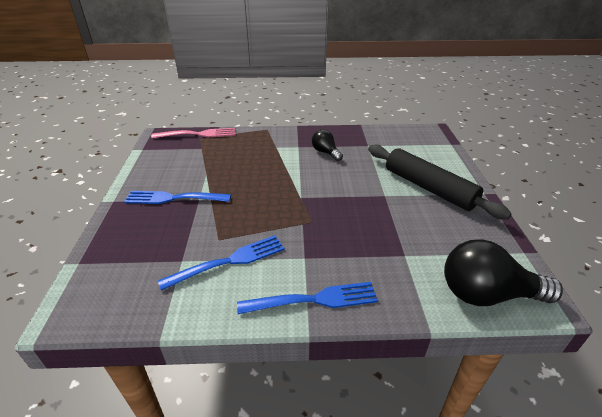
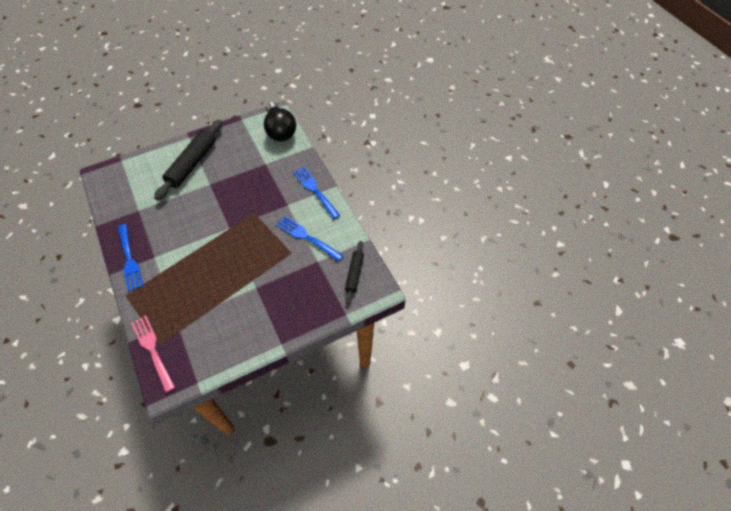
camera: 115 degrees left, 20 degrees up
blue fork [124,191,231,204] -> blue fork moved to [118,224,143,292]
black light bulb [312,130,343,161] -> none
none -> black rolling pin [345,241,364,304]

